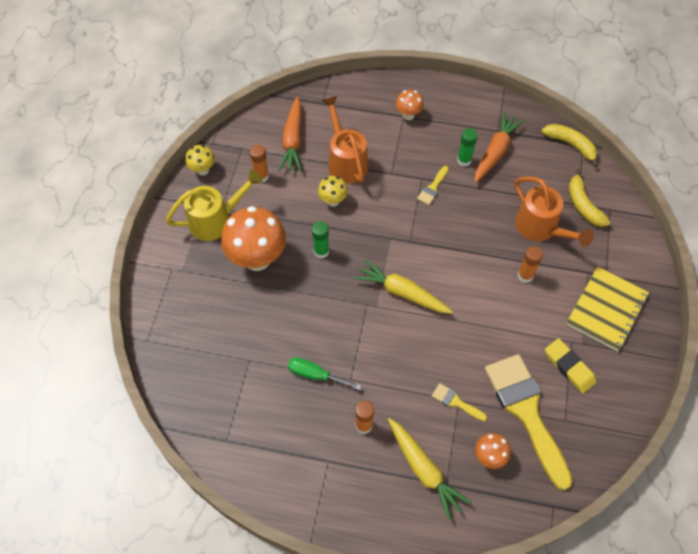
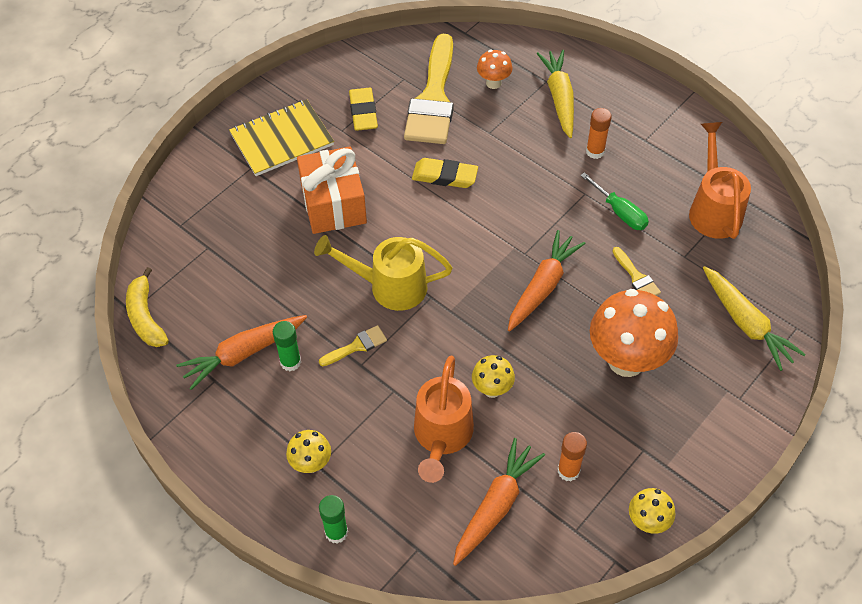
camera: 150 degrees left, 5 degrees down
yellow watering can [166,170,263,241] -> yellow watering can moved to [314,235,453,311]
green glue stick [312,221,329,258] -> green glue stick moved to [319,495,348,544]
yellow carrot [354,259,453,314] -> yellow carrot moved to [703,266,806,371]
orange mushroom [396,90,424,120] -> yellow mushroom [286,430,331,473]
yellow brush [432,383,487,421] -> yellow brush moved to [612,247,661,296]
orange watering can [515,176,593,247] -> orange watering can moved to [689,122,751,239]
orange glue stick [518,246,543,283] -> orange gift [297,147,367,234]
yellow banana [569,169,610,227] -> none
none -> yellow eraser [412,158,478,188]
none -> orange carrot [508,230,585,331]

